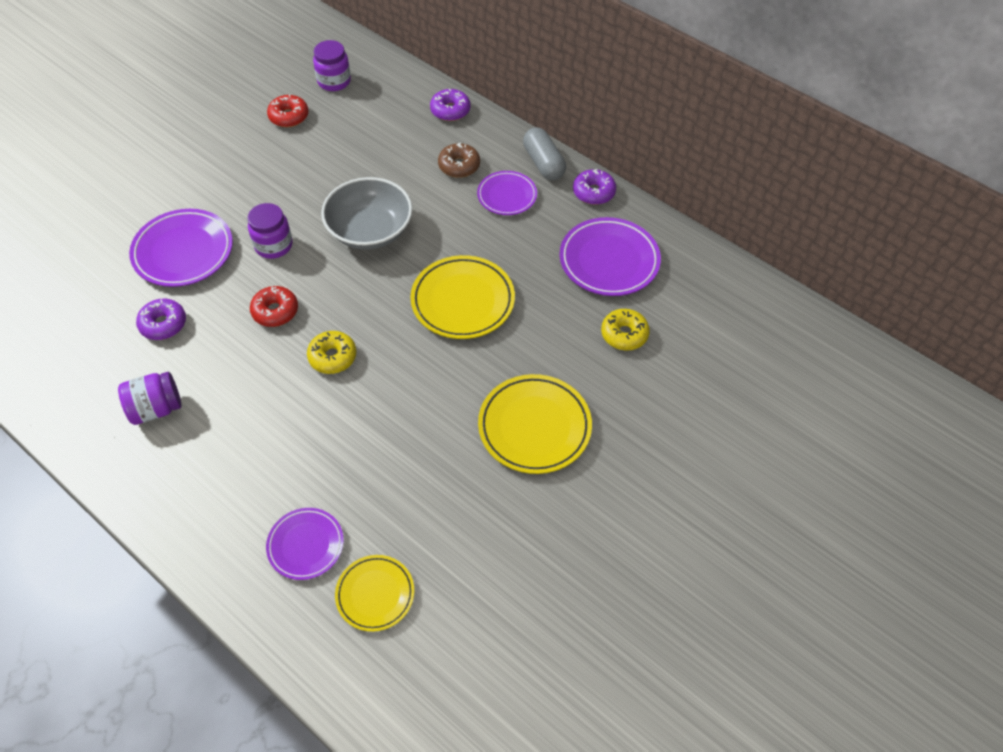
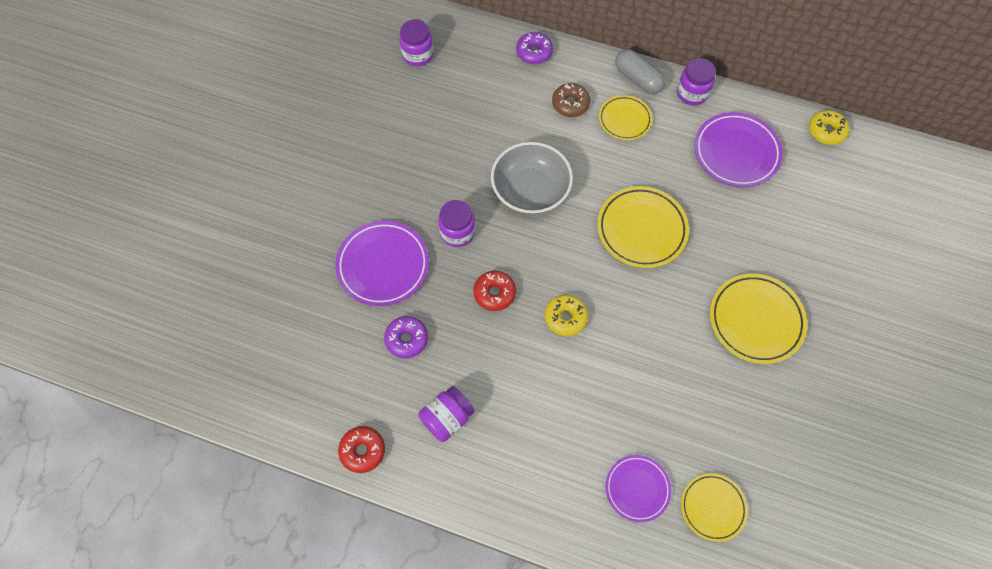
camera: 20 degrees left, 10 degrees up
red donut [267,95,309,127] -> red donut moved to [338,426,385,473]
purple plate [477,171,537,215] -> yellow plate [599,95,652,140]
purple donut [573,169,616,205] -> purple jar [677,58,716,105]
yellow donut [601,309,650,351] -> yellow donut moved to [809,110,849,145]

